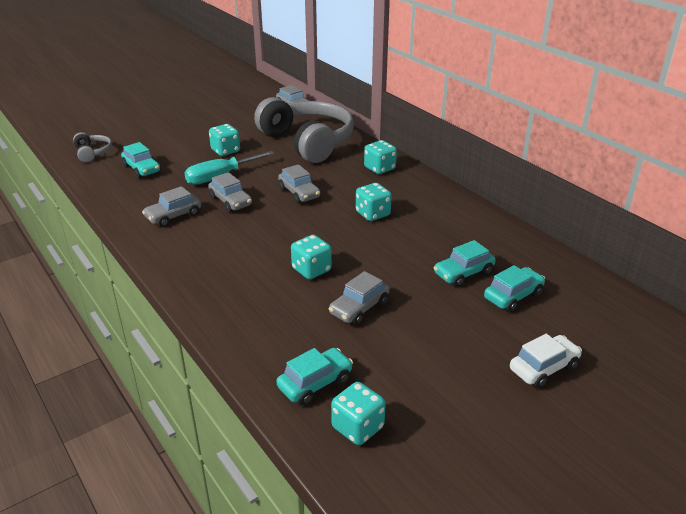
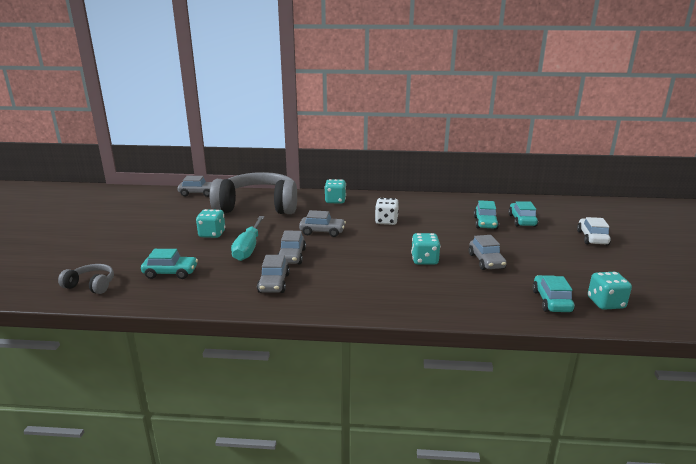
camera: 50 degrees left, 10 degrees down
grey car [208,172,252,213] -> grey car turned 90 degrees clockwise [277,230,306,264]
turquoise dice [356,183,392,221] -> white dice [375,198,399,225]

